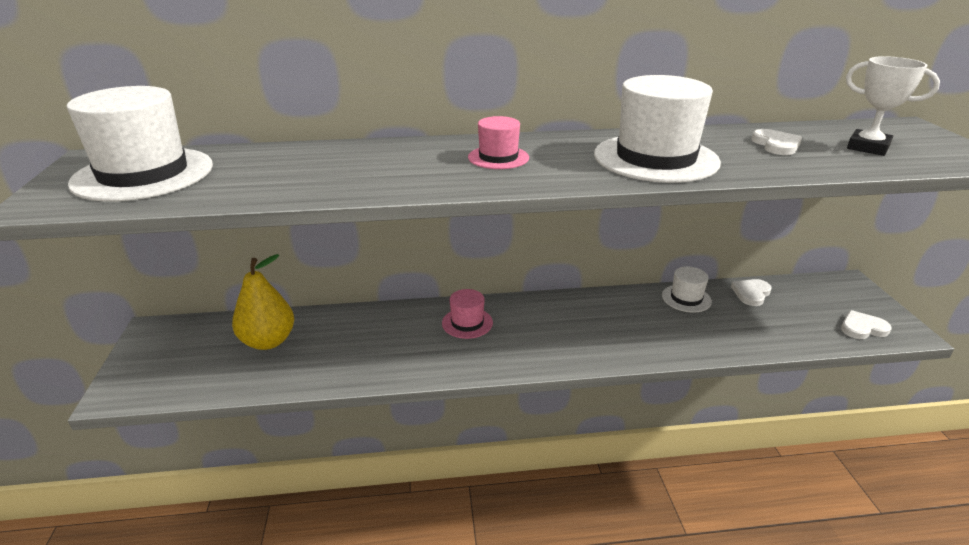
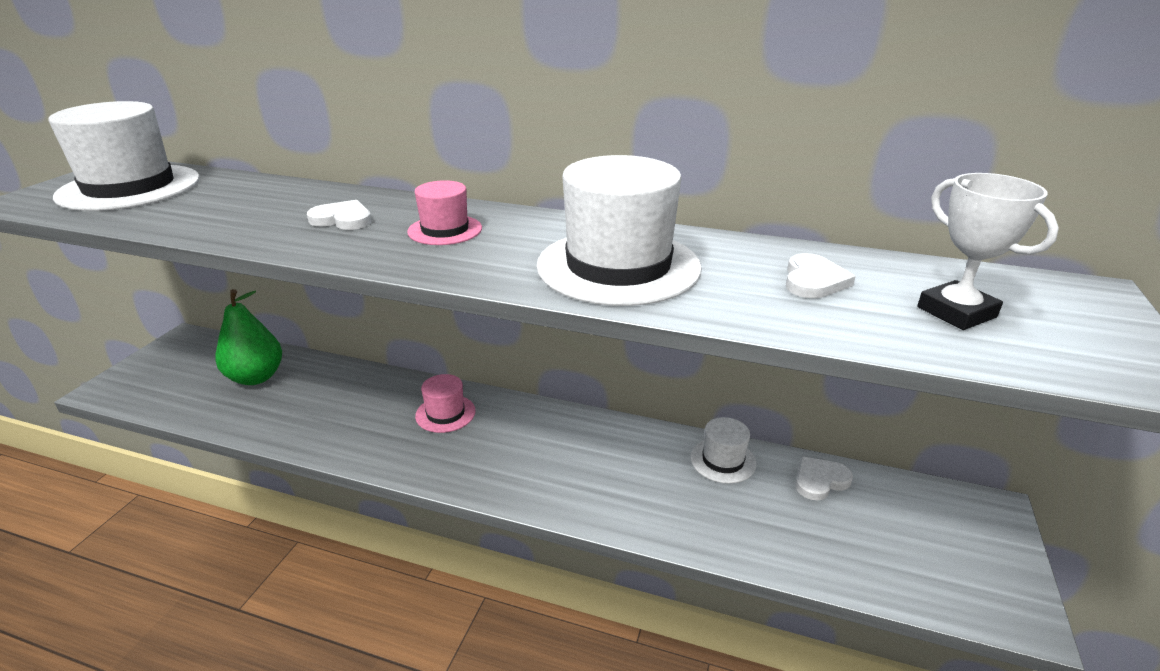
camera: 25 degrees right, 0 degrees up
yellow pear [232,254,294,350] -> green pear [215,289,282,385]
white heart [841,310,892,339] -> white heart moved to [307,200,372,230]

